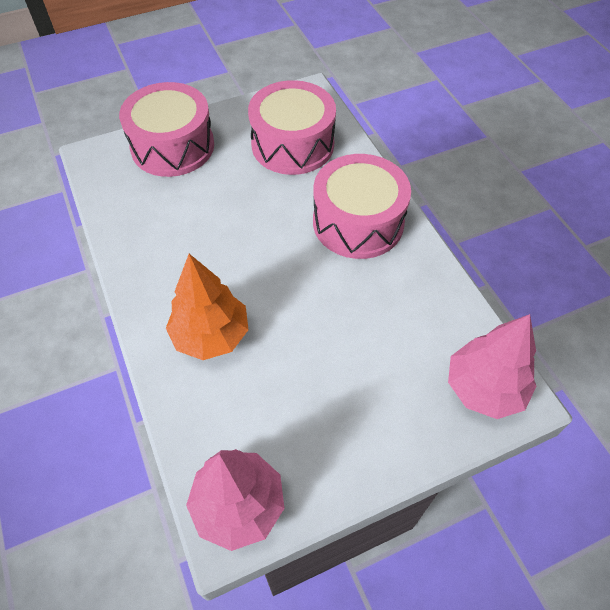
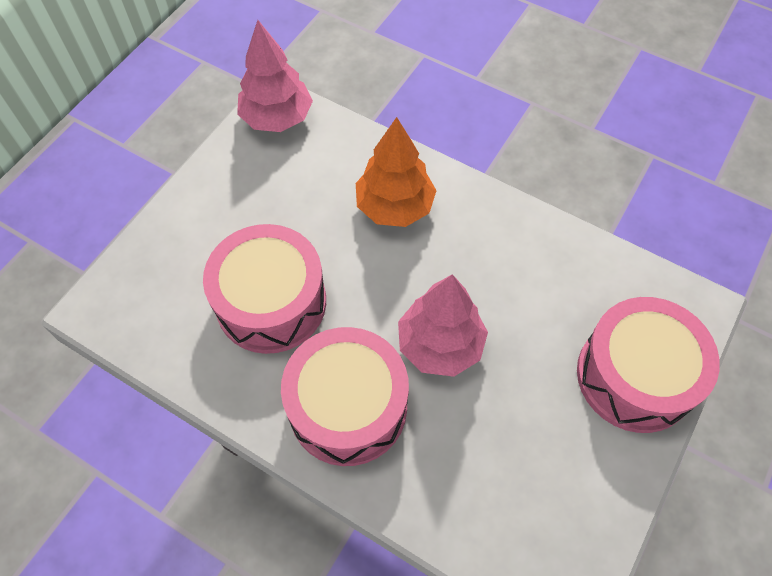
camera: 145 degrees right, 5 degrees up
pink drum [248,80,336,175] -> pink drum moved to [203,224,326,354]
pink tree [448,314,536,419] -> pink tree moved to [398,274,488,377]

